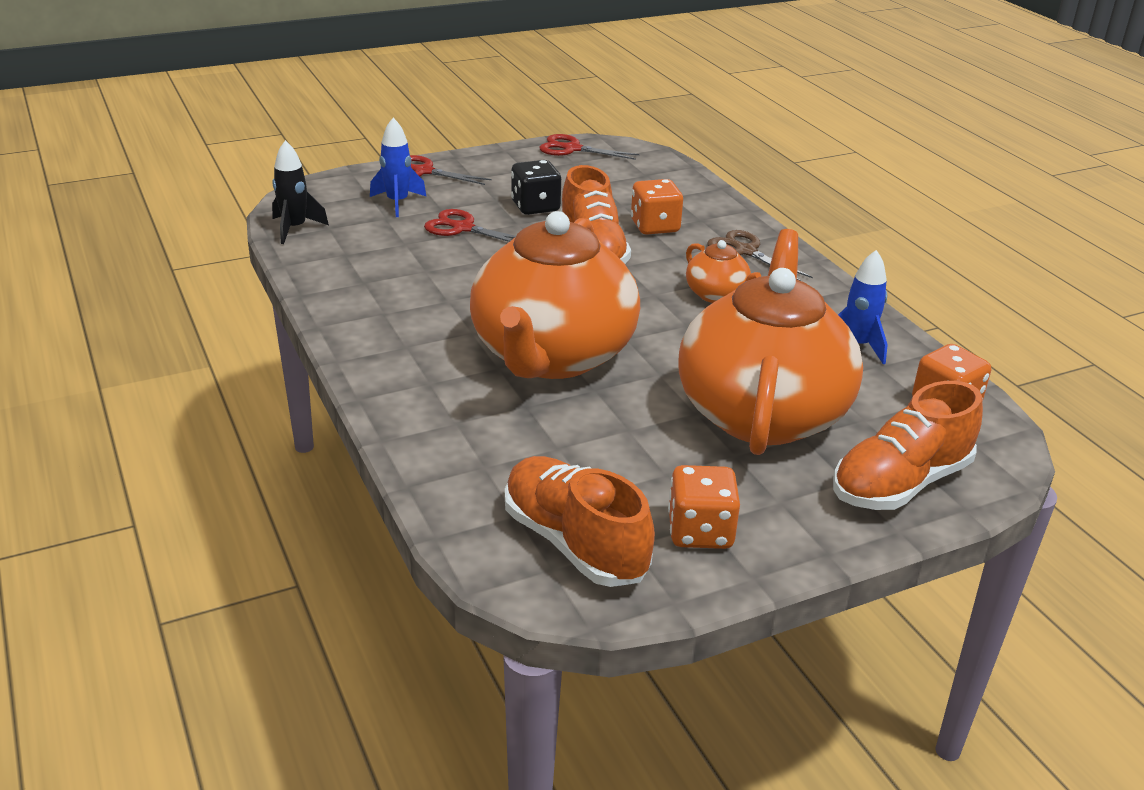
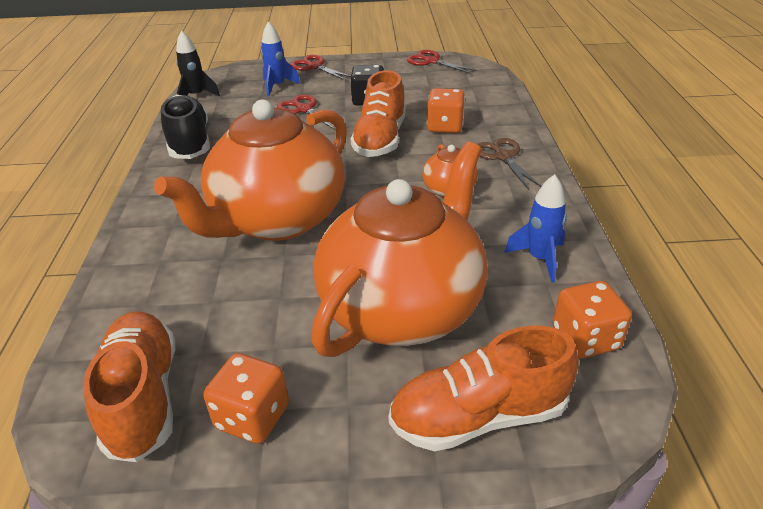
camera: 25 degrees right, 5 degrees up
none -> black shoe [161,95,210,159]

